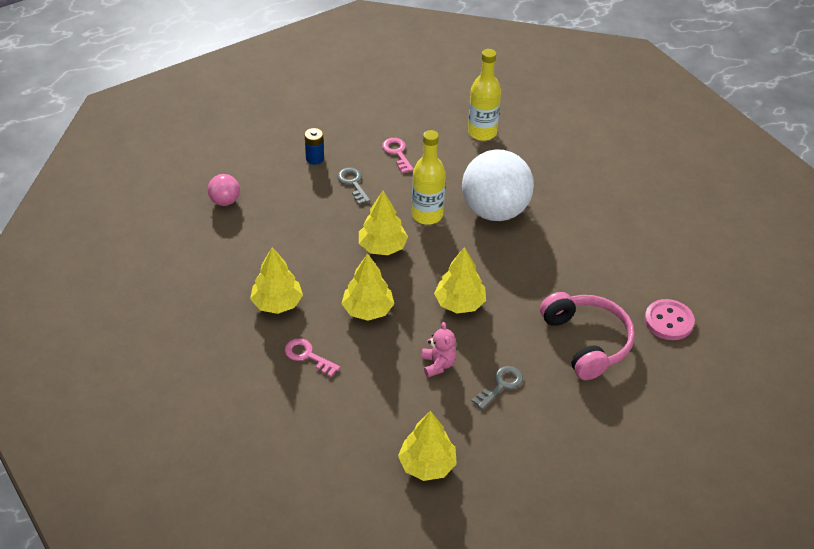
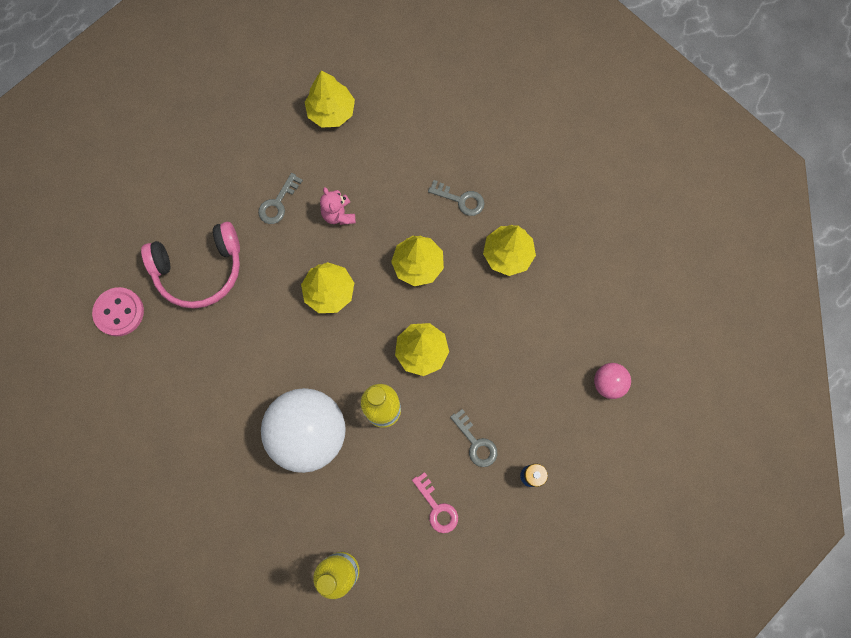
camera: 170 degrees right, 30 degrees up
pink key [285,338,340,377] -> grey key [428,180,485,216]
pink headphones [540,292,635,380] -> pink headphones turned 75 degrees counterclockwise [141,222,240,309]

